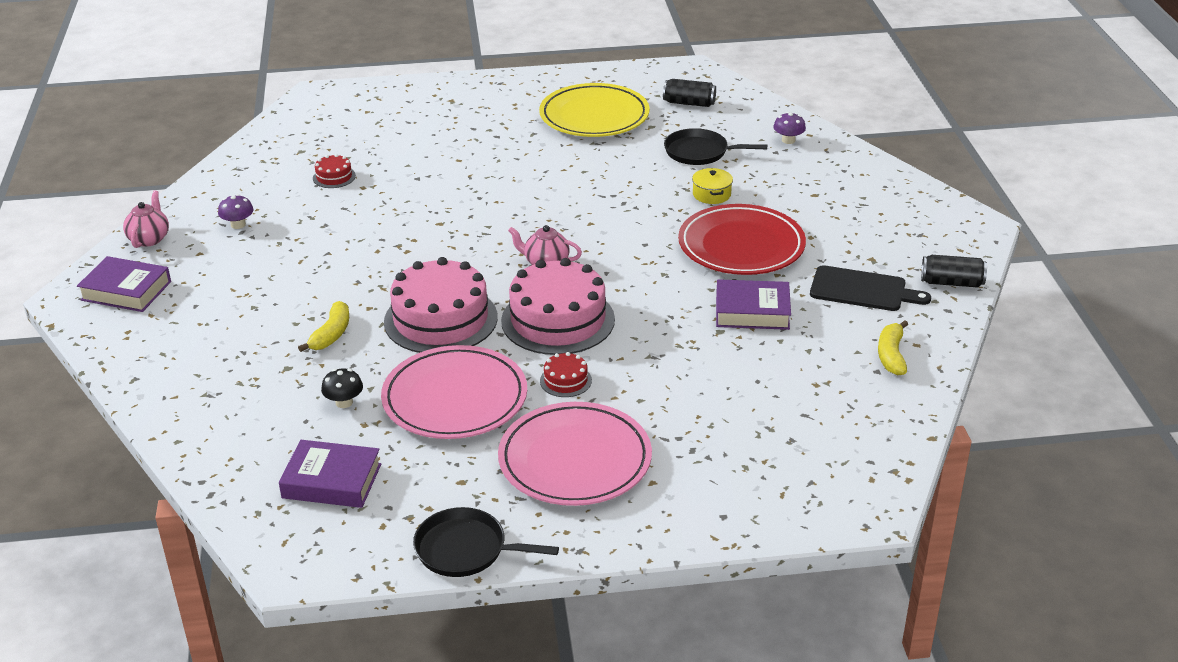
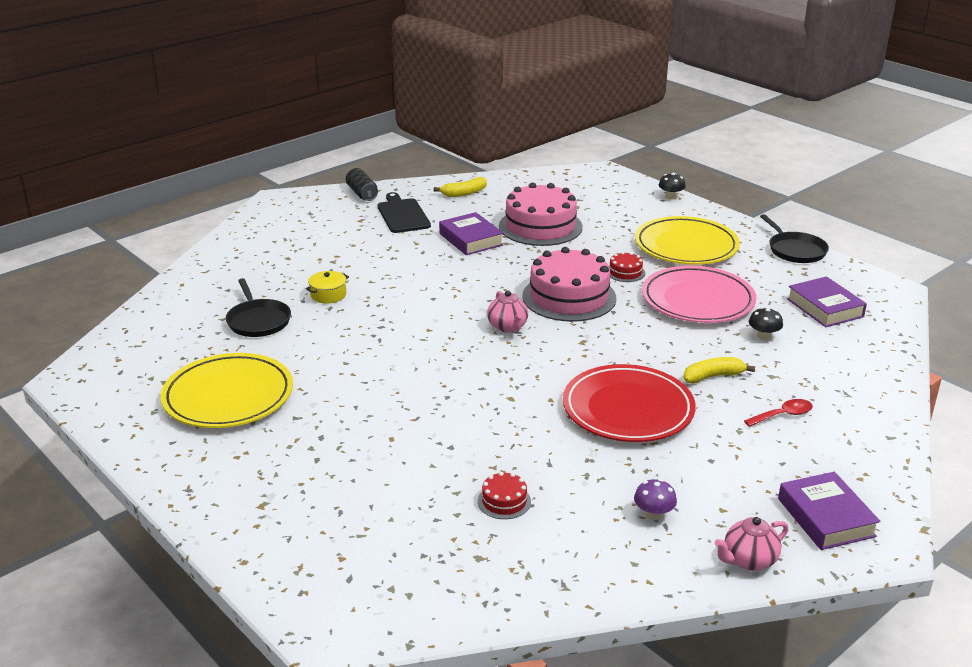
camera: 125 degrees left, 5 degrees down
pink cake [384,257,498,353] -> pink cake moved to [499,182,583,246]
pink plate [498,402,652,506] -> yellow plate [635,216,740,265]
black can [663,79,716,107] -> none
red plate [678,204,806,275] -> red plate moved to [563,364,695,442]
purple mushroom [773,112,806,144] -> none
none -> black mushroom [659,173,686,199]
none -> red spoon [744,399,813,427]

